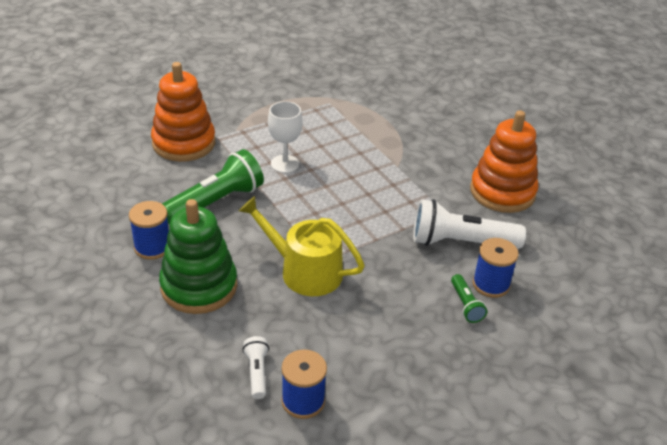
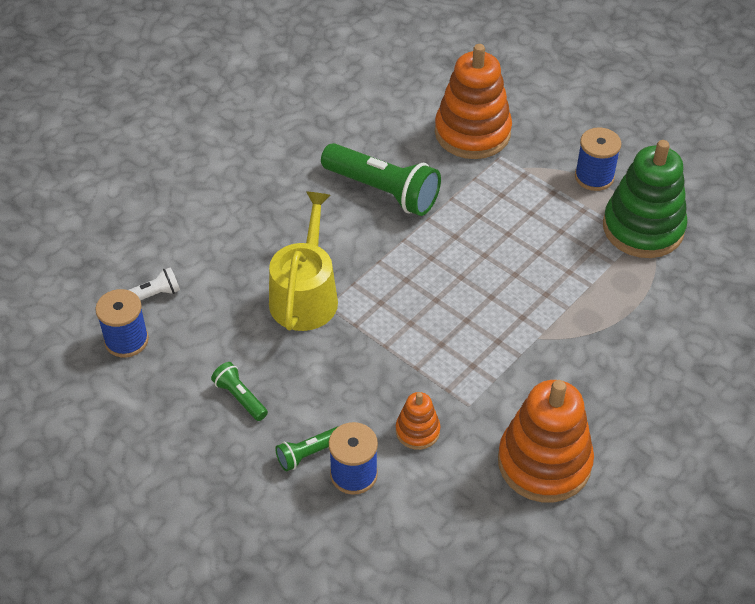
camera: 75 degrees right, 10 degrees up
blue spool [129,201,169,260] -> blue spool moved to [575,127,621,191]
green stacking toy [159,199,237,314] -> green stacking toy moved to [603,140,688,258]
white goblet [268,101,303,173] -> none
white flashlight [413,199,526,249] -> orange stacking toy [396,392,440,450]
none -> green flashlight [211,362,268,421]

